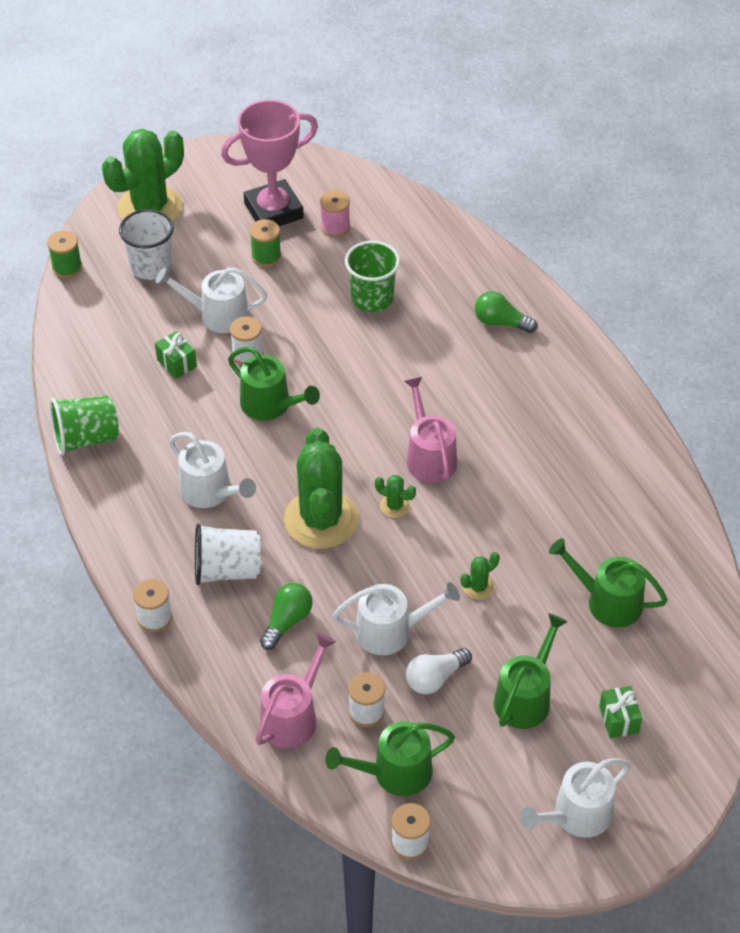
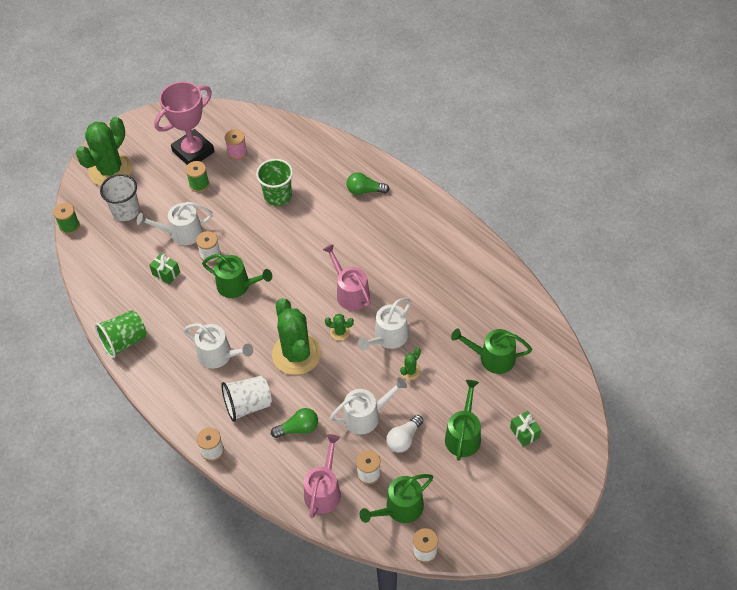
camera: 15 degrees left, 5 degrees up
green light bulb [260,583,313,650] -> green light bulb turned 60 degrees clockwise [271,408,318,438]
white watering can [520,759,631,838] -> white watering can moved to [358,298,411,351]

